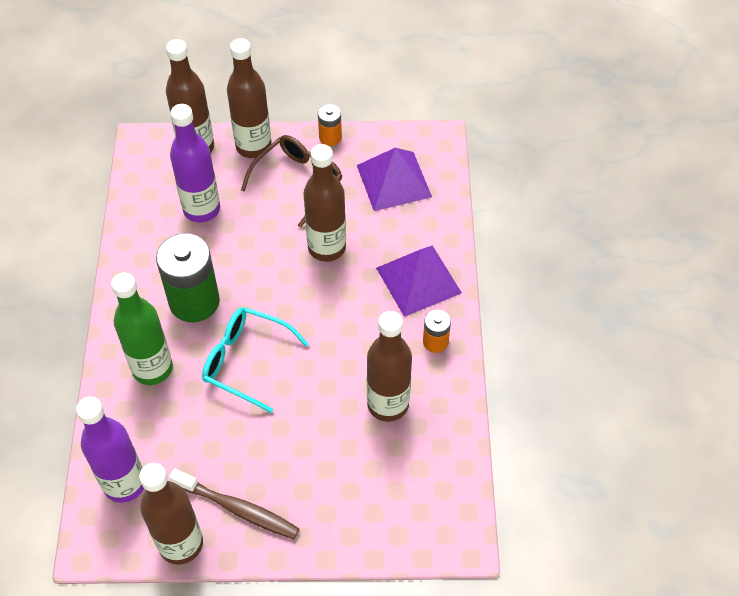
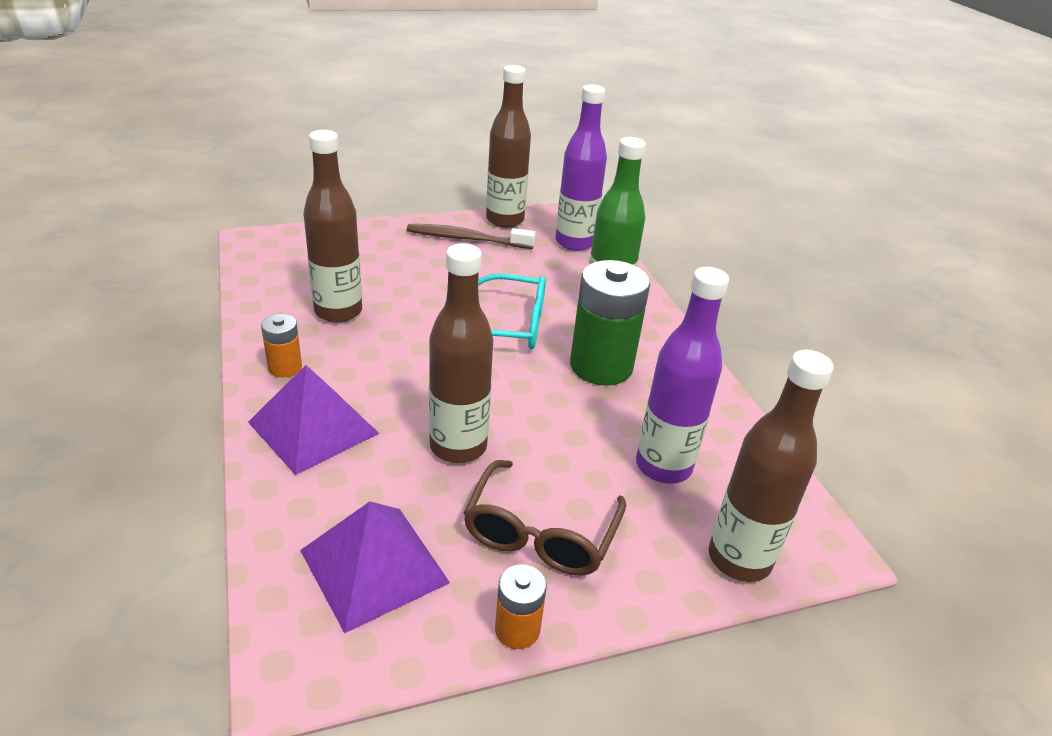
camera: 160 degrees right, 20 degrees down
brown bottle [227,38,272,158] -> none

